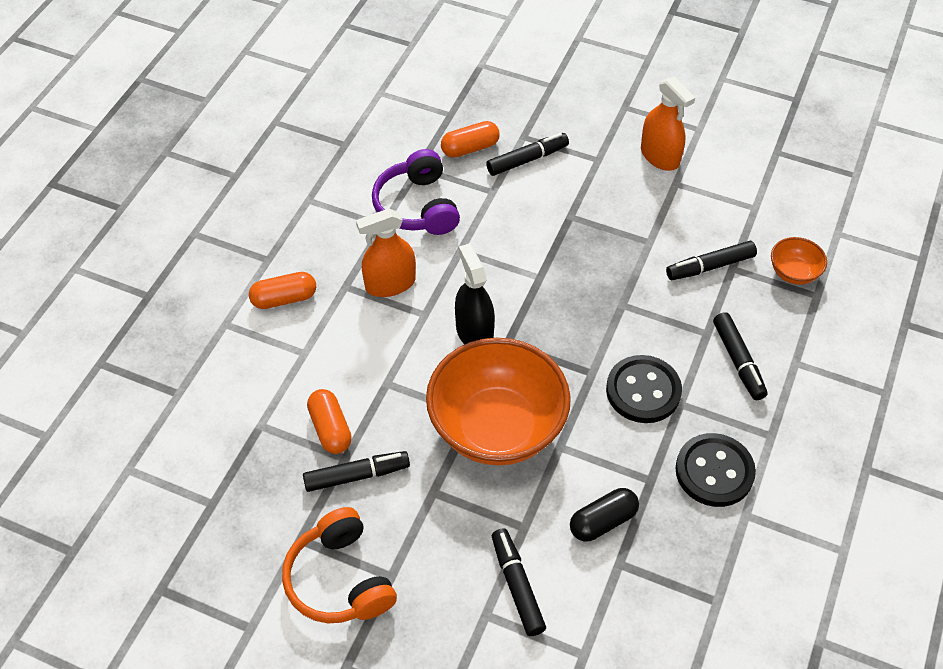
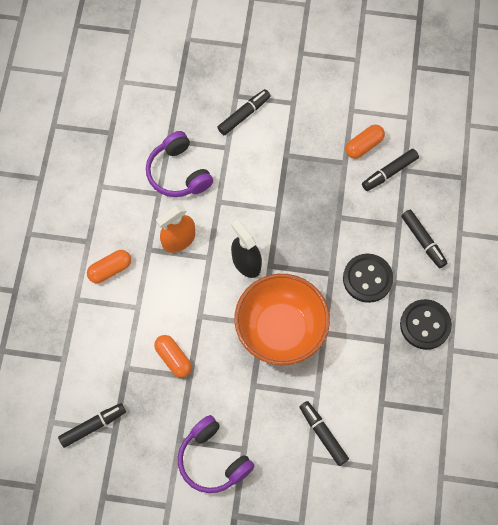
camera: 15 degrees left, 15 degrees up
orange headphones [282,507,397,623] -> purple headphones [178,415,255,493]
black marker [303,451,410,492] -> black marker moved to [58,403,126,448]
orange capsule [441,121,500,158] -> orange capsule moved to [345,125,385,159]
black capsule [570,488,639,541] -> none
orange spray bottle [641,77,695,171] -> none
orange bowl [771,237,827,285] -> none

